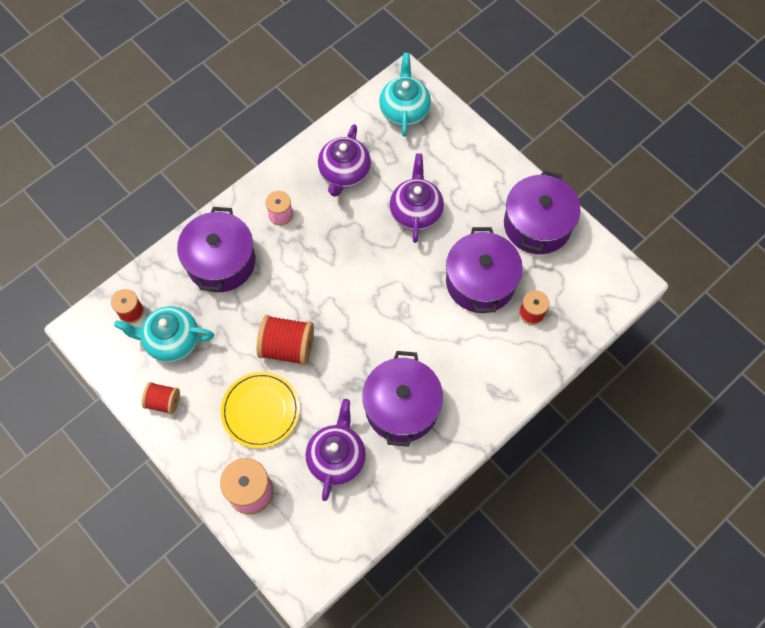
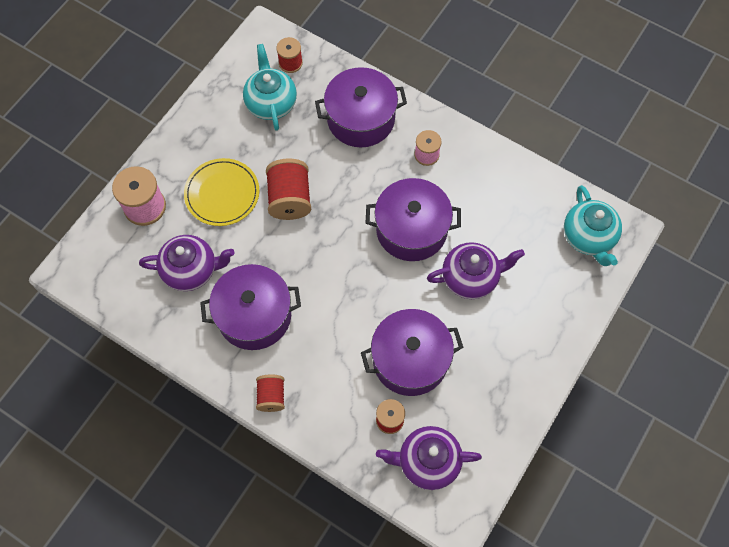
camera: 75 degrees right, 0 degrees up
red spool [142,382,180,414] -> red spool moved to [256,374,285,412]
purple teapot [318,124,371,197] -> purple teapot moved to [376,426,482,490]
turquoise teapot [379,53,431,137] -> turquoise teapot turned 90 degrees clockwise [564,185,622,266]
purple pot [504,170,581,254] -> purple pot moved to [366,178,461,261]

